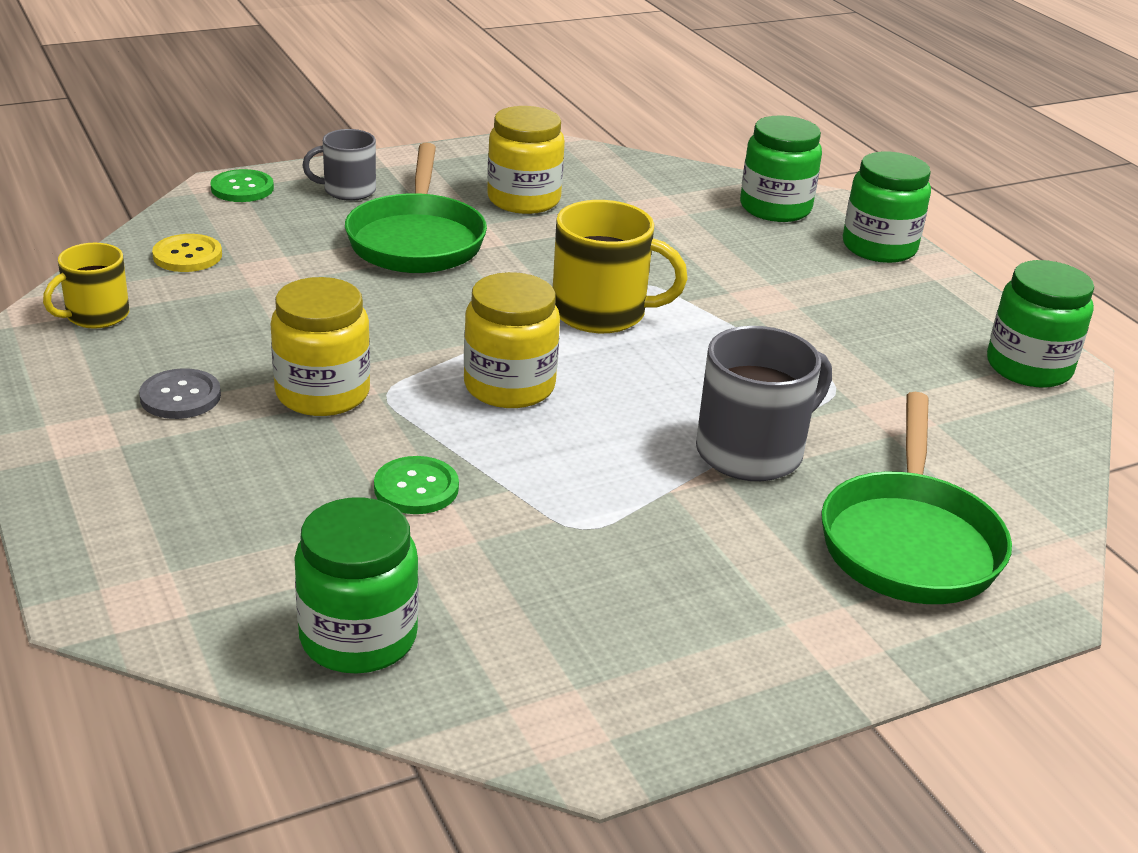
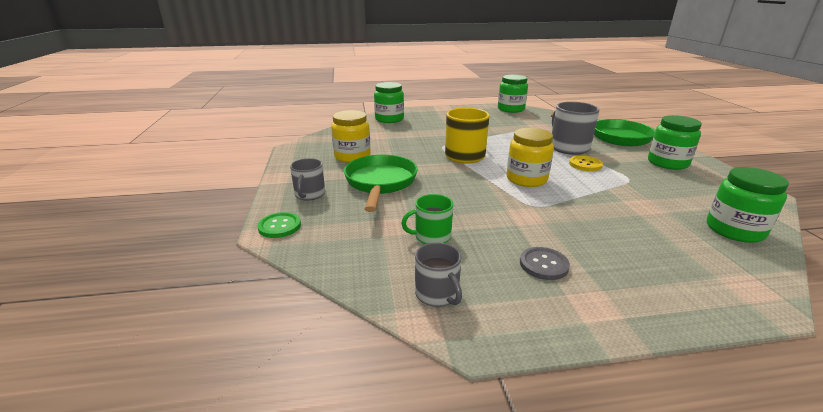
camera: 70 degrees left, 5 degrees down
yellow mug [43,243,129,328] -> grey mug [415,242,462,307]
yellow button [152,234,222,272] -> yellow button moved to [569,156,603,171]
yellow jar [271,277,370,416] -> none
green pan [345,143,487,273] -> green pan turned 105 degrees counterclockwise [344,155,418,212]
green button [374,456,459,514] -> none
green jar [843,152,931,263] -> green jar moved to [648,115,702,170]
none -> green mug [401,194,453,244]

